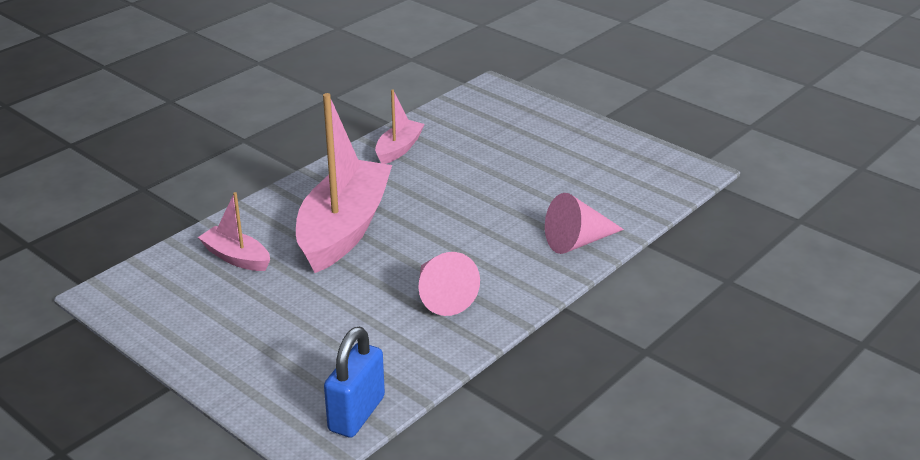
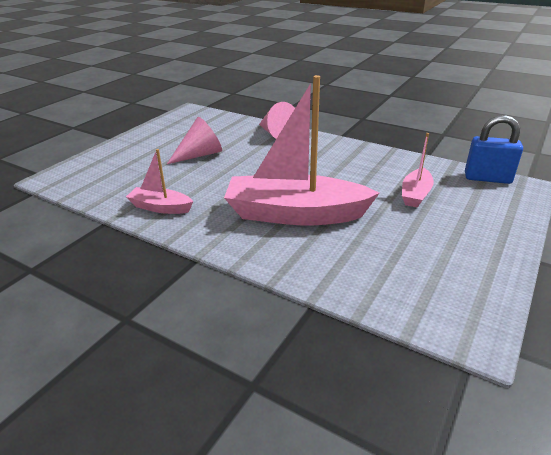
camera: 100 degrees left, 0 degrees up
pink boat [198,192,270,271] -> pink boat moved to [402,133,434,208]
pink cone [418,252,480,316] -> pink cone moved to [167,117,222,164]

